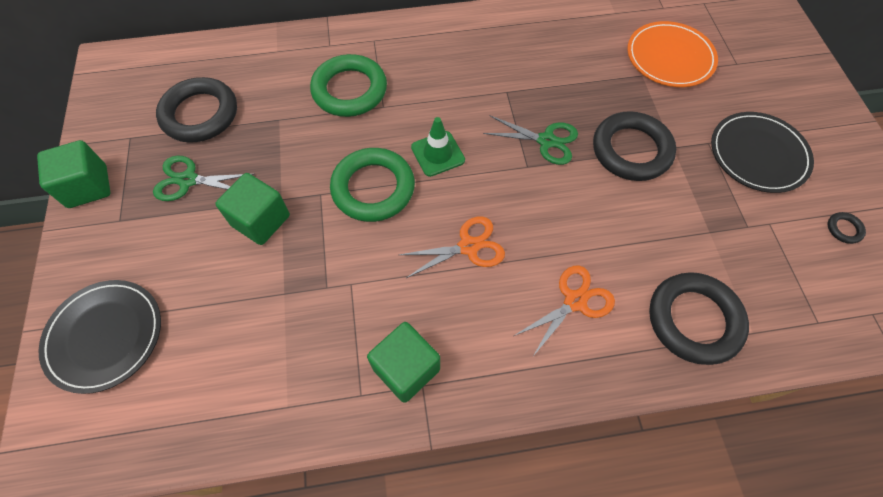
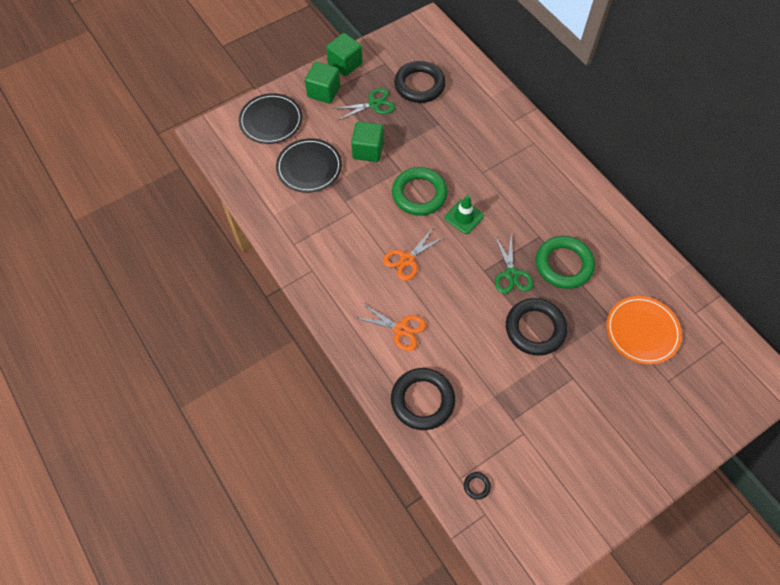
camera: 65 degrees right, 0 degrees up
green scissors [153,156,255,201] -> green scissors turned 90 degrees clockwise [333,88,395,120]
green ring [310,54,387,117] -> green ring moved to [536,236,595,289]
green cube [367,322,440,403] -> green cube moved to [305,62,340,104]
orange scissors [399,217,505,278] -> orange scissors turned 90 degrees clockwise [383,228,446,281]
black plate [711,112,814,193] -> black plate moved to [276,138,342,193]
black ring [828,212,866,244] -> black ring moved to [464,472,491,500]

